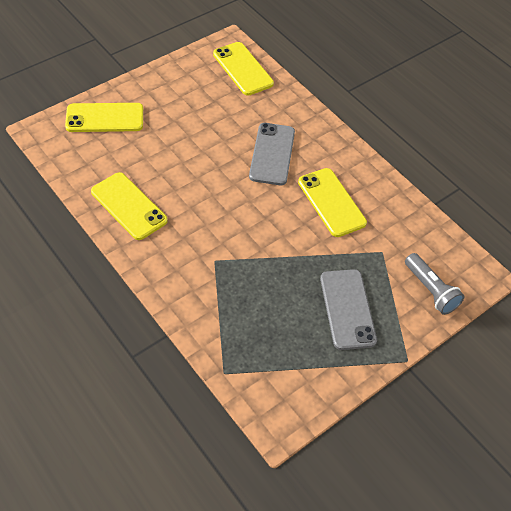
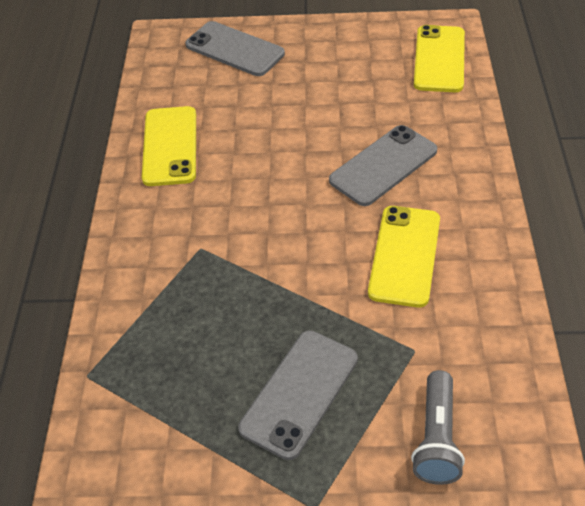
camera: 45 degrees right, 5 degrees down
yellow phone [65,103,143,132] -> grey phone [185,21,285,76]

